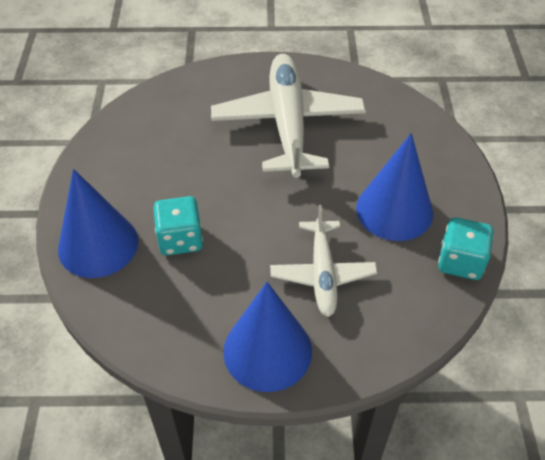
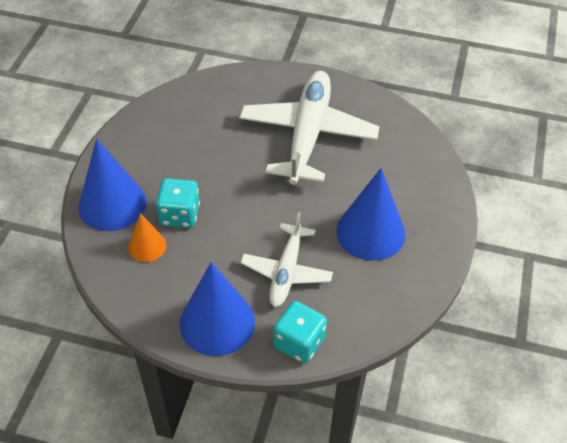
camera: 15 degrees right, 0 degrees up
turquoise dice [438,217,494,280] -> turquoise dice moved to [273,301,327,364]
none -> orange cone [128,213,167,262]

